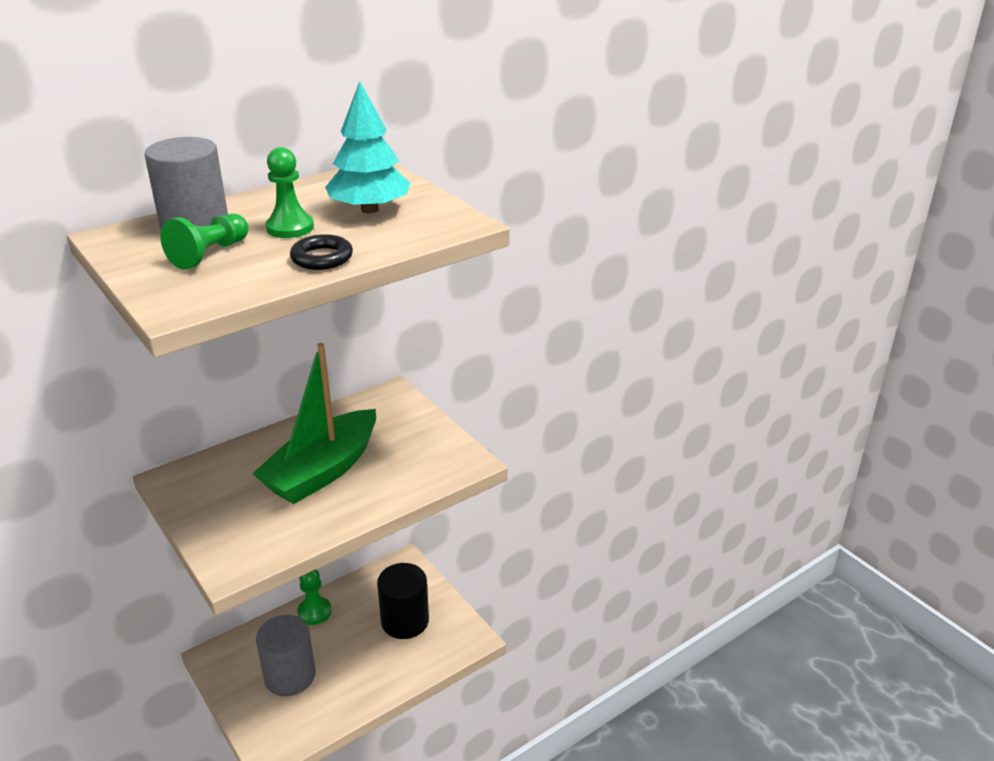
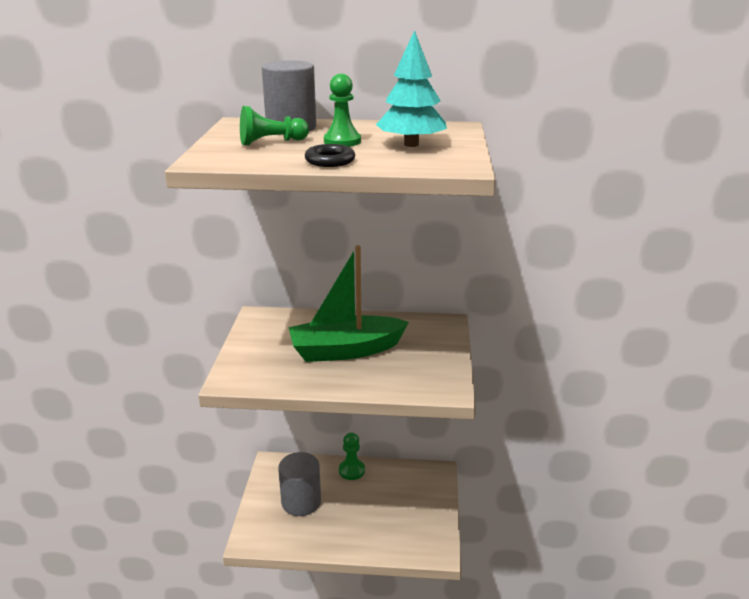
camera: 40 degrees right, 5 degrees down
black cylinder [377,563,429,639] -> none

